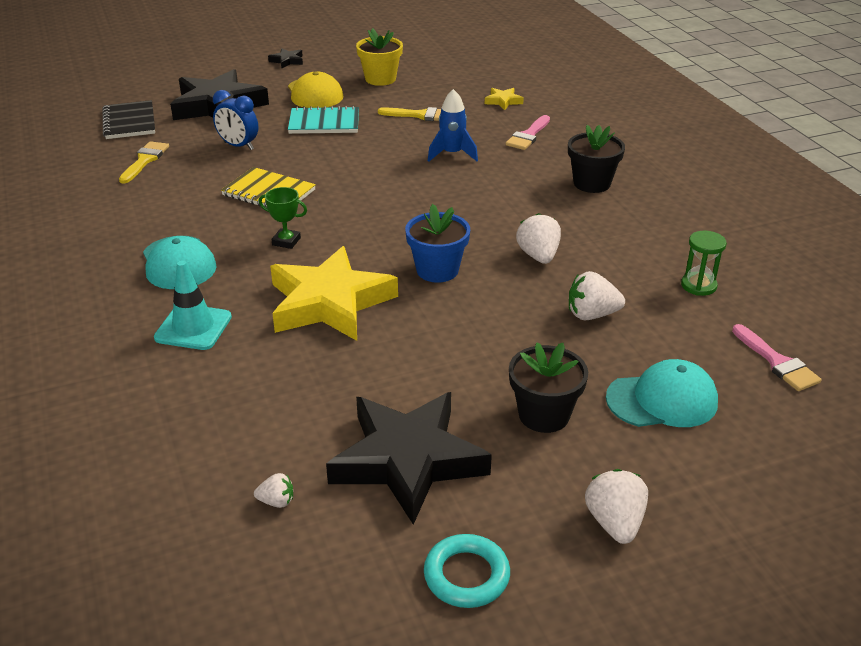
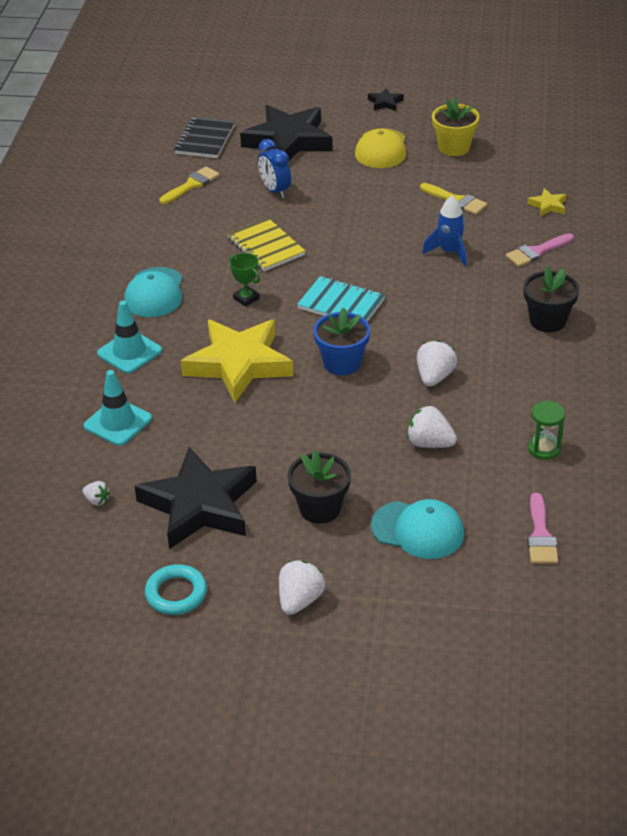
camera: 30 degrees right, 5 degrees up
turquoise notebook [288,106,359,134] -> turquoise notebook moved to [297,276,385,322]
none -> turquoise traffic cone [84,370,152,446]

